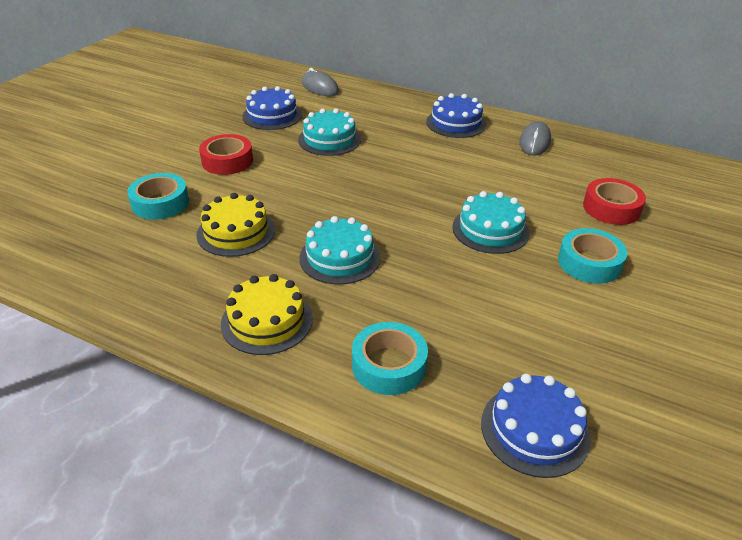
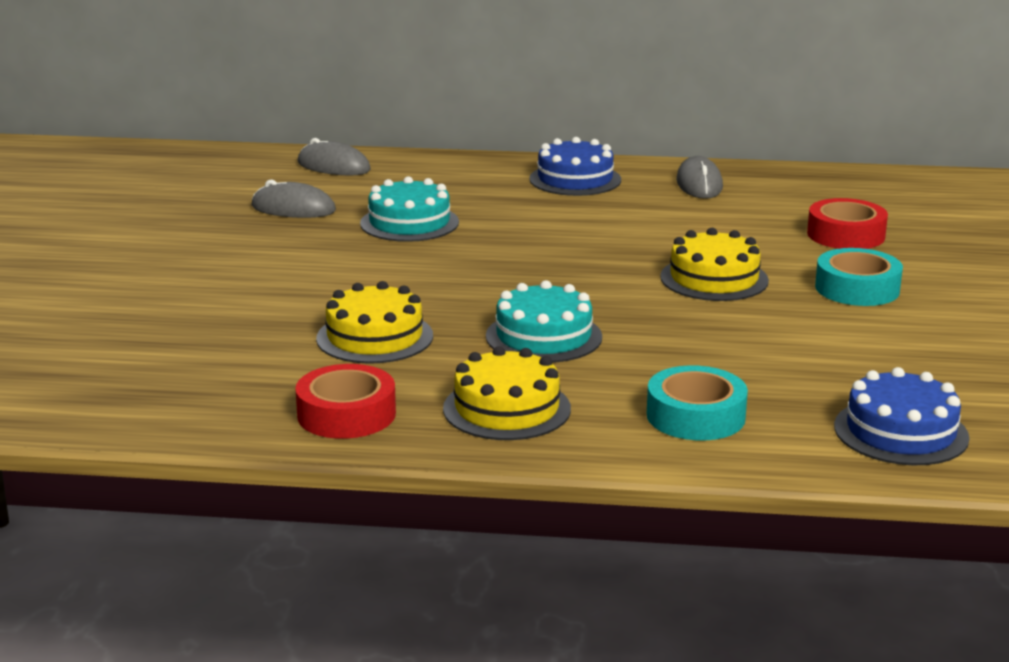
camera: 20 degrees left, 15 degrees down
turquoise tape [127,173,189,220] -> none
red tape [199,134,253,175] -> red tape moved to [295,364,396,439]
blue cake [242,86,302,130] -> grey mouse [251,180,336,218]
turquoise cake [452,191,530,254] -> yellow cake [660,228,769,301]

